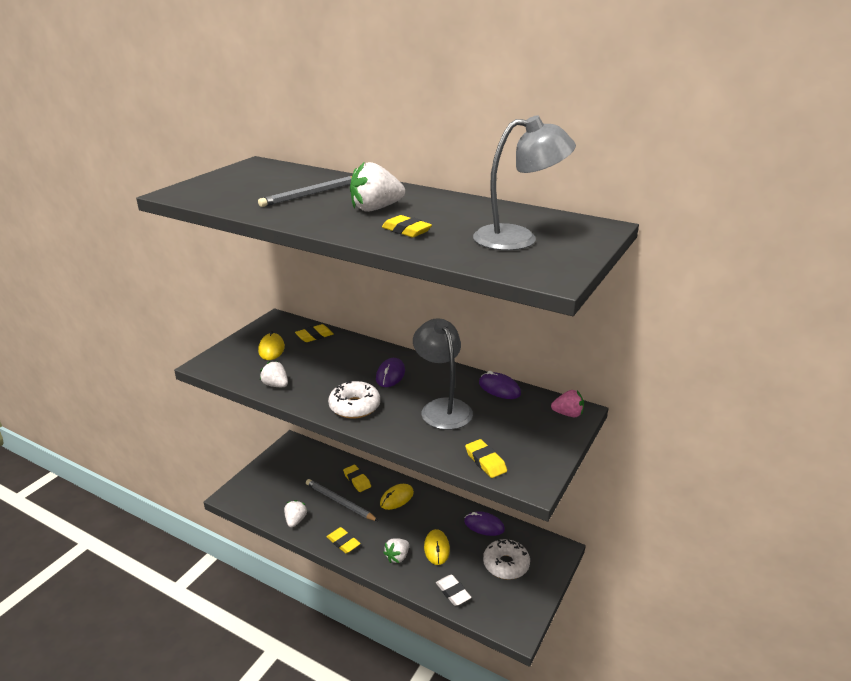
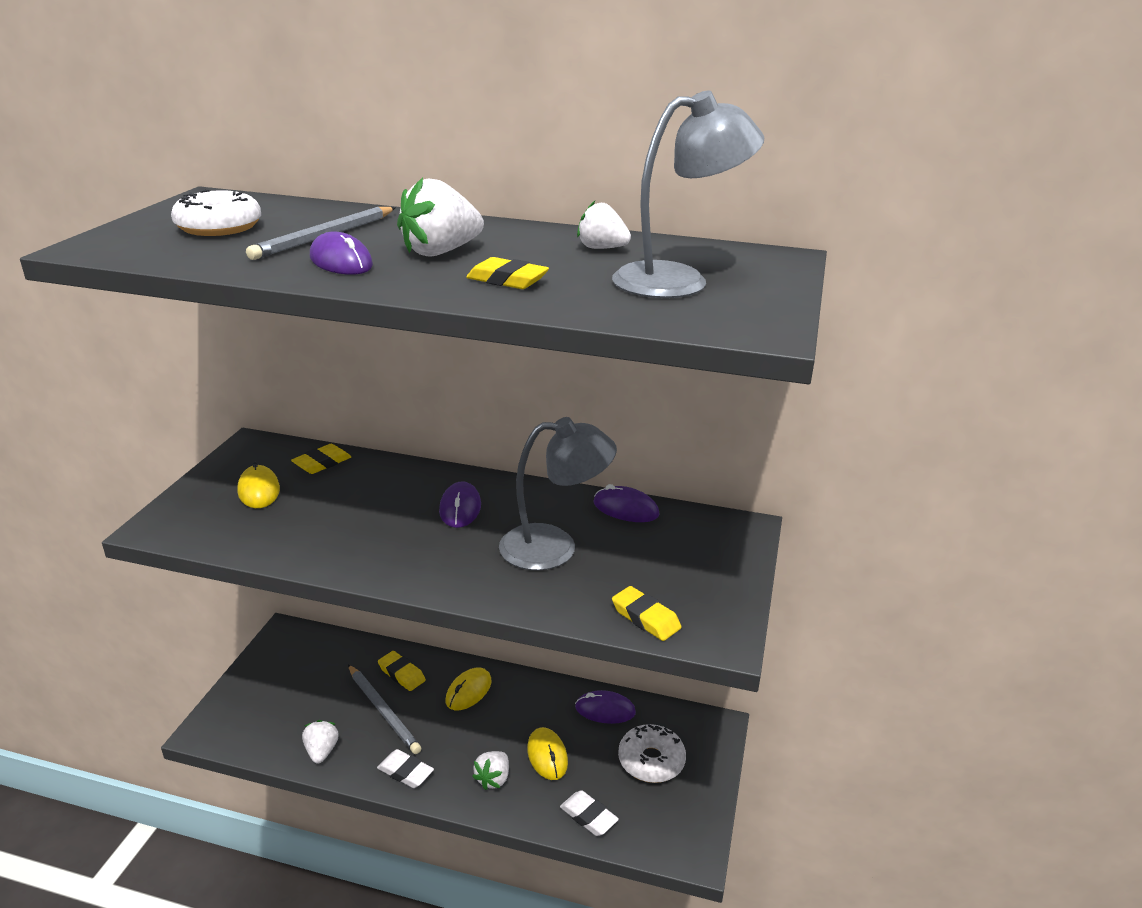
camera: 15 degrees left, 0 degrees up
white strawberry [260,361,288,387] -> white strawberry moved to [577,201,631,249]
grey pencil [306,479,378,521] -> grey pencil turned 150 degrees counterclockwise [348,664,421,754]
yellow eraser [327,527,361,553] -> white eraser [377,749,434,788]
white donut [328,381,380,419] -> white donut moved to [171,190,261,236]
grey lamp [413,318,473,430] -> grey lamp turned 120 degrees clockwise [499,417,617,570]
pink strawberry [551,390,584,417] -> none
none -> purple mouse [310,232,373,275]

